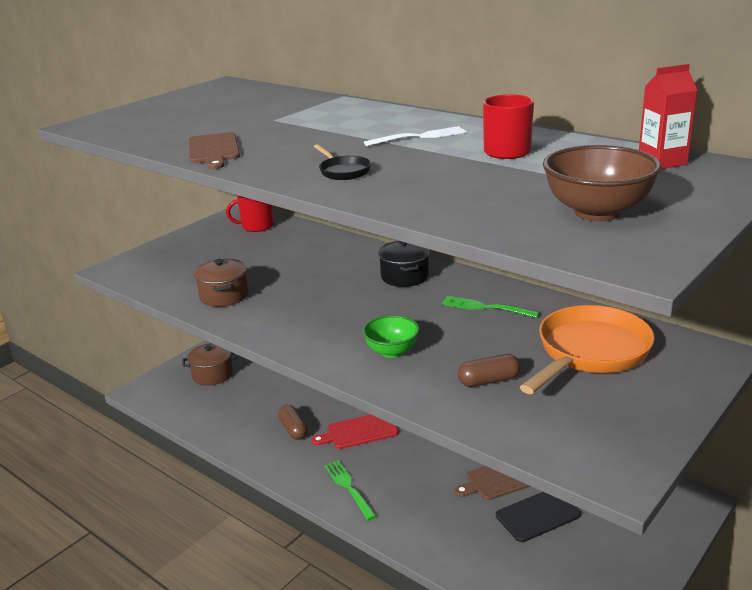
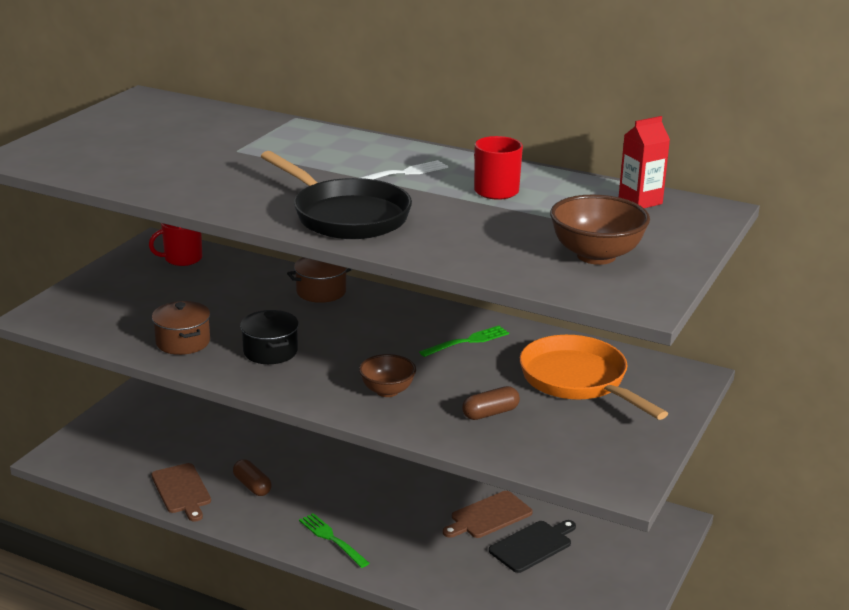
camera: 15 degrees left, 0 degrees up
brown pot [182,343,238,386] -> brown pot moved to [287,257,353,303]
brown cutting board [188,132,240,169] -> brown cutting board moved to [151,463,211,522]
red cutting board [312,415,399,449] -> none
black pan [314,144,371,180] -> black pan [261,151,412,239], size x2.28
green bowl [363,315,420,358] -> brown bowl [359,354,416,397]
black pot [378,241,430,287] -> black pot moved to [240,310,299,364]
green fork [441,296,540,318] -> green fork turned 135 degrees clockwise [419,326,509,357]
orange pan [520,305,655,394] -> orange pan turned 60 degrees counterclockwise [520,335,668,420]

